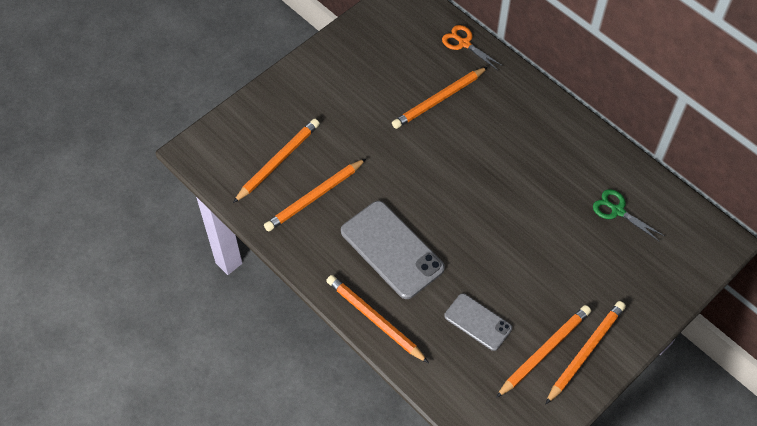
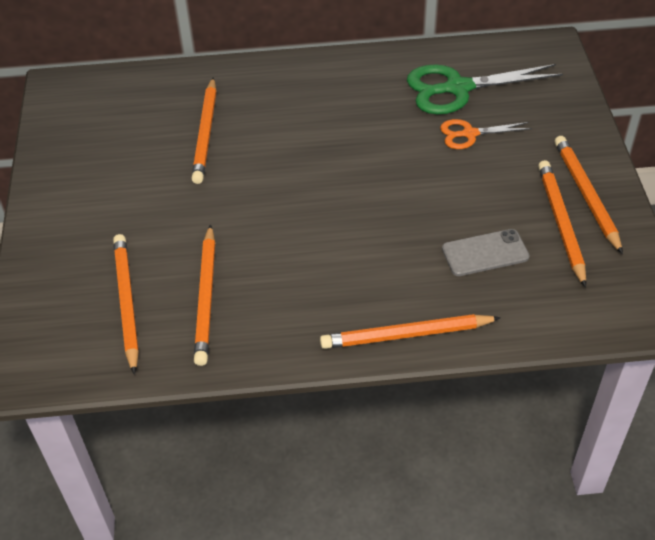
camera: 50 degrees left, 10 degrees down
grey phone [341,201,445,299] -> none
orange scissors [442,25,503,70] -> orange scissors moved to [440,119,532,149]
green scissors [593,189,664,242] -> green scissors [407,64,563,114], size x1.79

